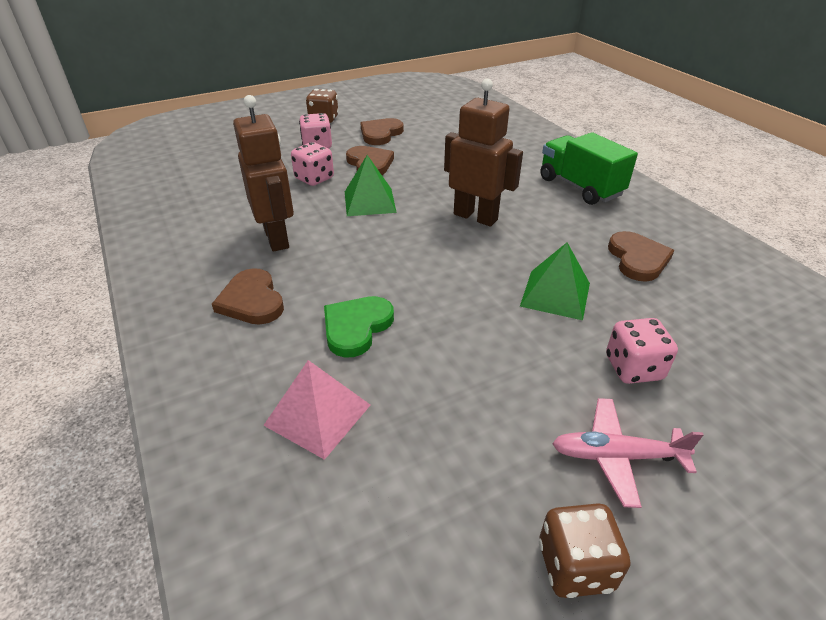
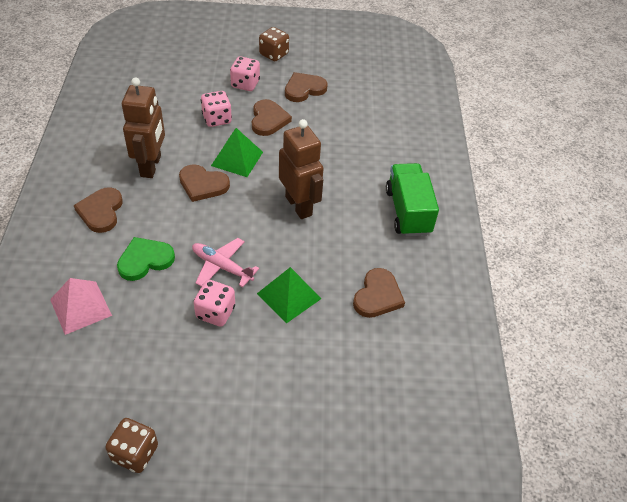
camera: 25 degrees right, 10 degrees up
pink plane [552,398,703,508] -> pink plane moved to [192,238,259,287]
pink dice [606,318,678,384] -> pink dice moved to [194,280,235,327]
none -> brown heart [179,164,230,202]

